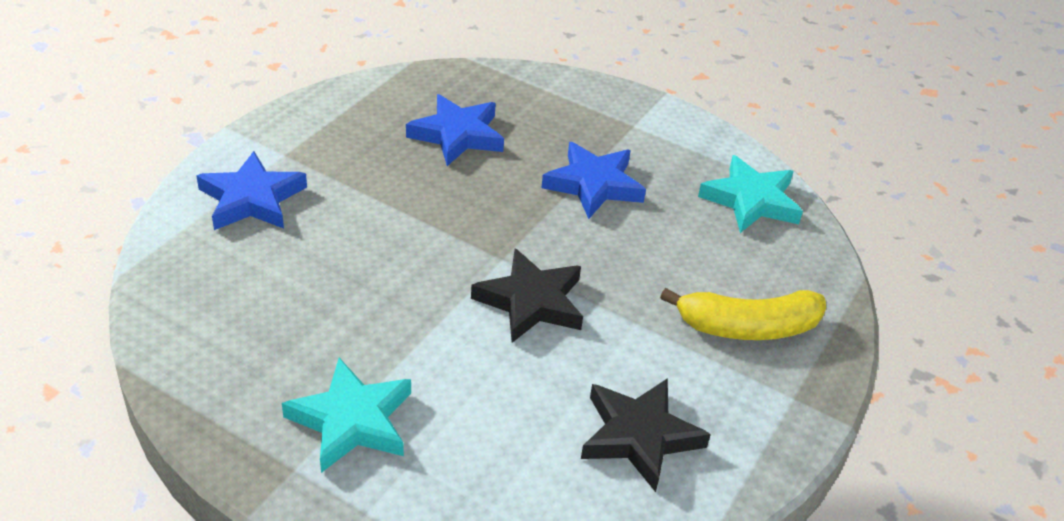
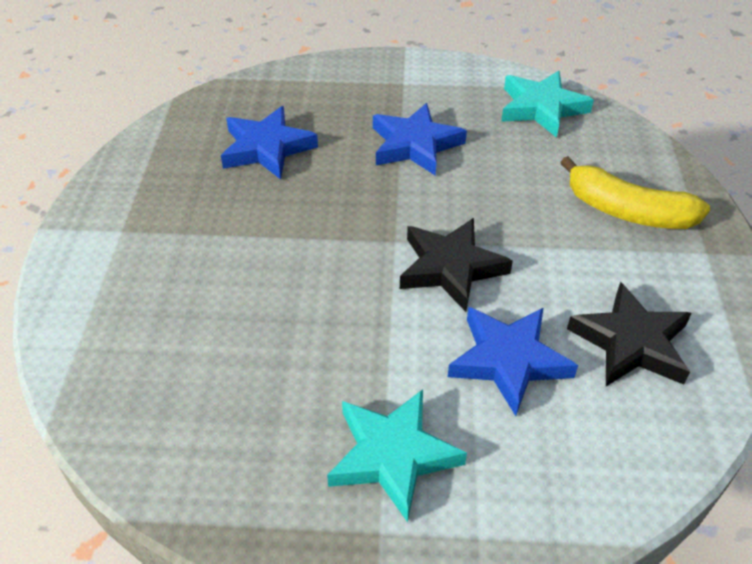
camera: 25 degrees left, 5 degrees up
blue star [196,151,307,230] -> blue star moved to [448,307,578,416]
yellow banana [660,288,826,340] -> yellow banana turned 60 degrees clockwise [560,156,710,229]

